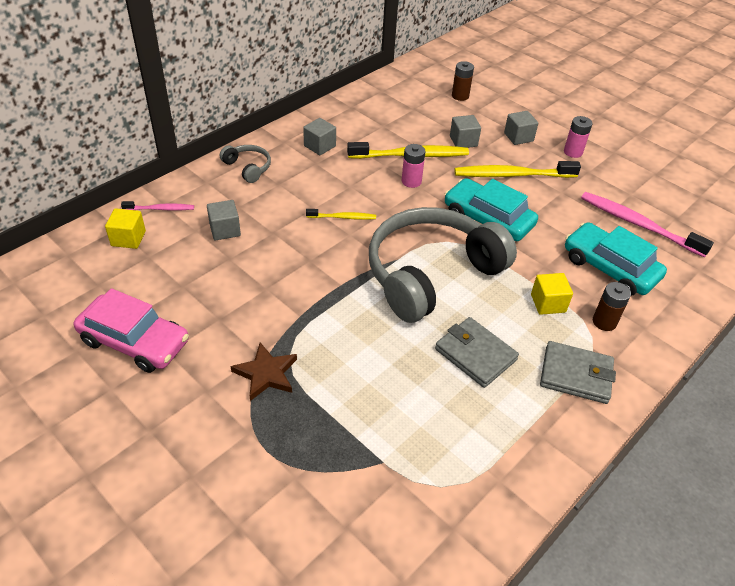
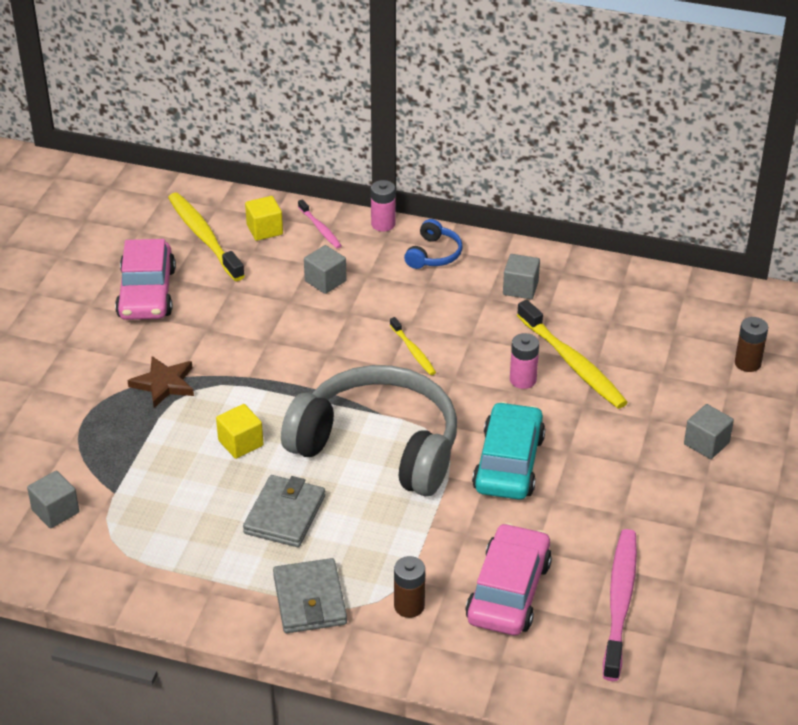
camera: 65 degrees right, 5 degrees down
grey headphones [220,145,271,183] -> blue headphones [404,219,463,269]
grey cube [450,115,481,148] -> grey cube moved to [27,471,79,528]
yellow toothbrush [455,161,581,178] -> yellow toothbrush moved to [168,193,245,281]
yellow cube [531,273,573,315] -> yellow cube moved to [216,404,263,459]
pink battery [564,116,593,158] -> pink battery moved to [371,180,395,232]
turquoise car [565,222,667,296] -> pink car [465,523,552,635]

